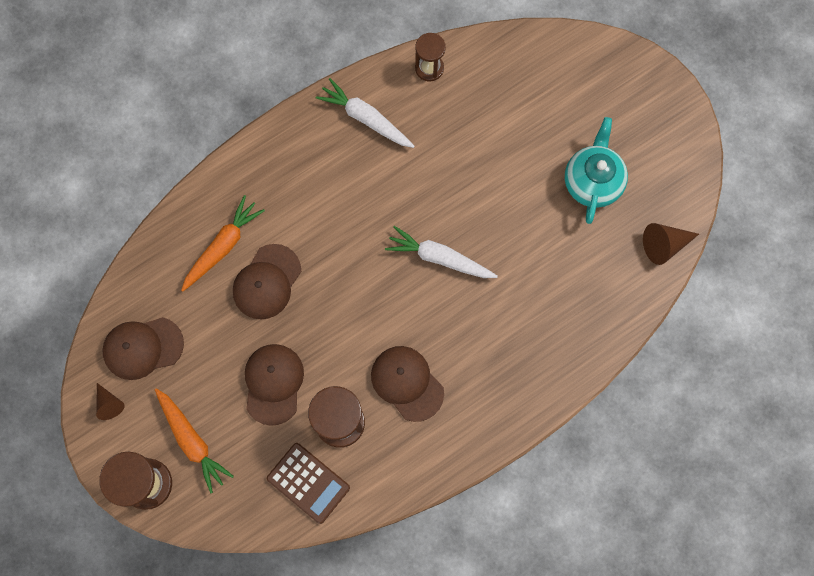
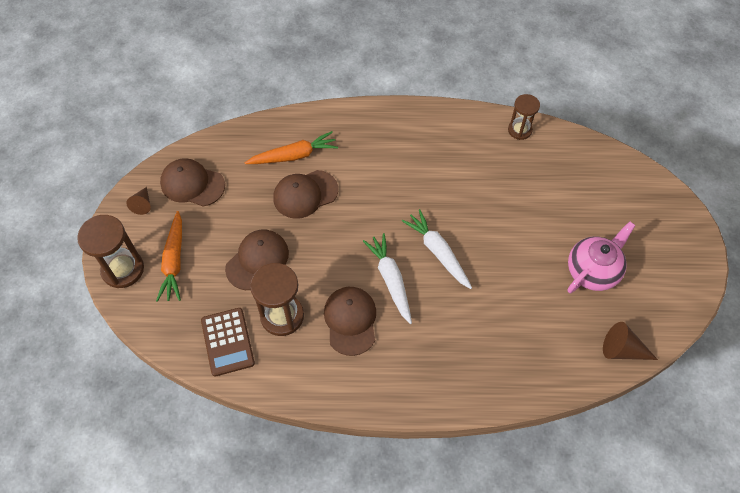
camera: 35 degrees right, 15 degrees down
white carrot [315,78,415,148] -> white carrot moved to [363,233,412,324]
turquoise teapot [565,117,628,224] -> pink teapot [567,222,636,293]

